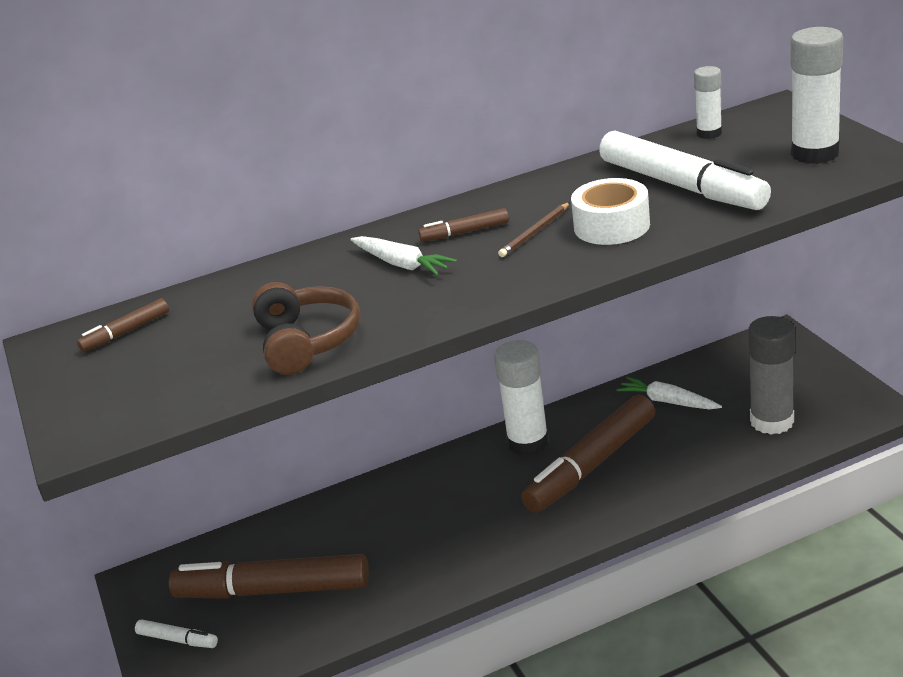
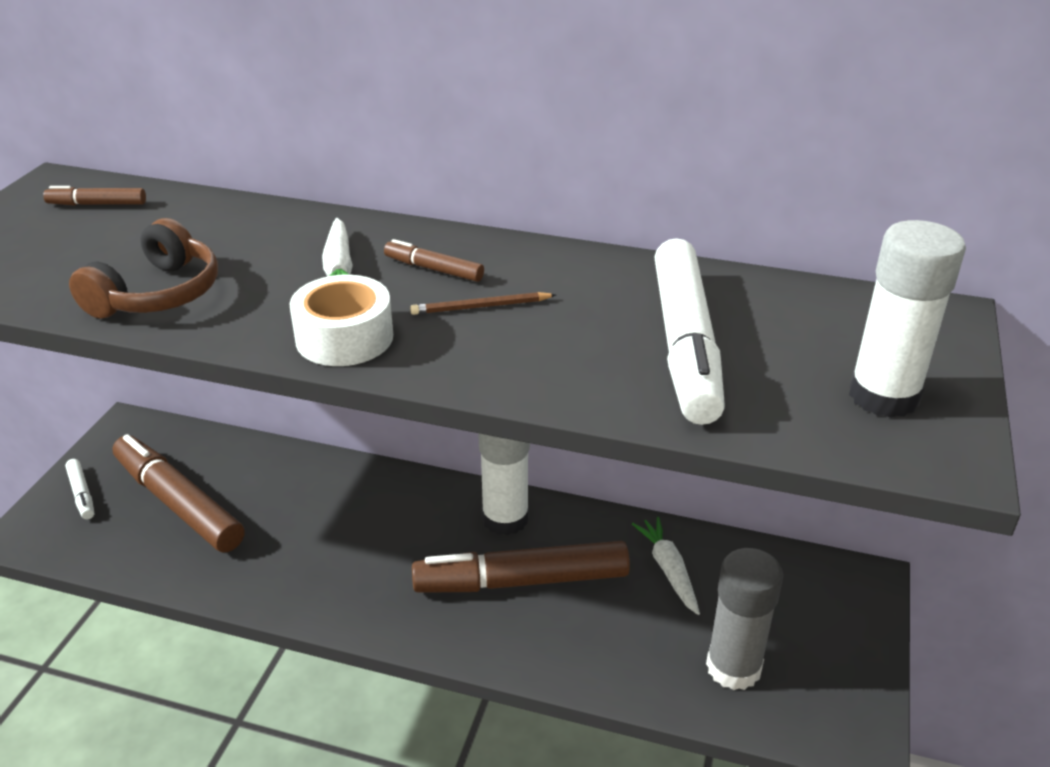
camera: 35 degrees right, 5 degrees up
white tape [571,178,650,245] -> white tape moved to [290,274,393,366]
white glue stick [694,66,722,139] -> none

